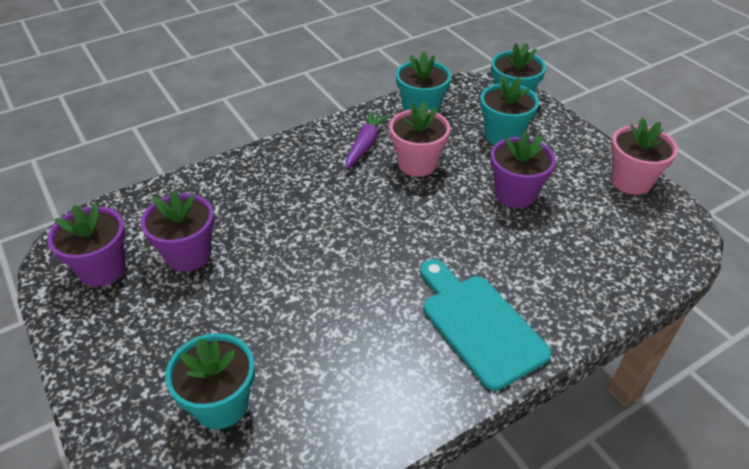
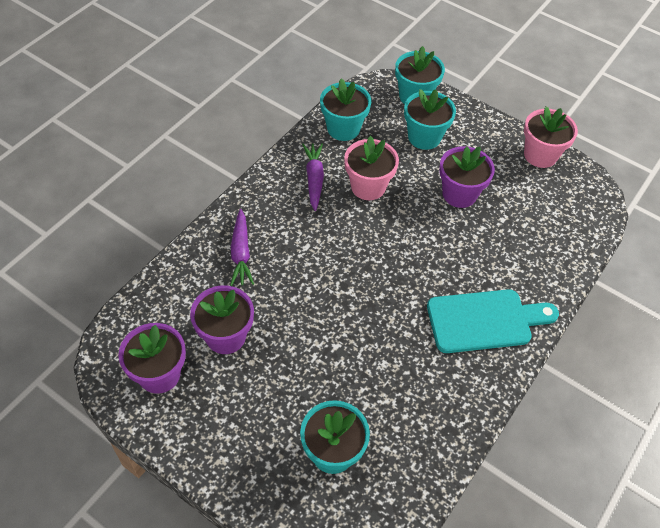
camera: 25 degrees left, 10 degrees up
turquoise cutting board [420,259,552,391] -> turquoise cutting board turned 135 degrees clockwise [427,289,559,353]
none -> purple carrot [230,209,254,286]

